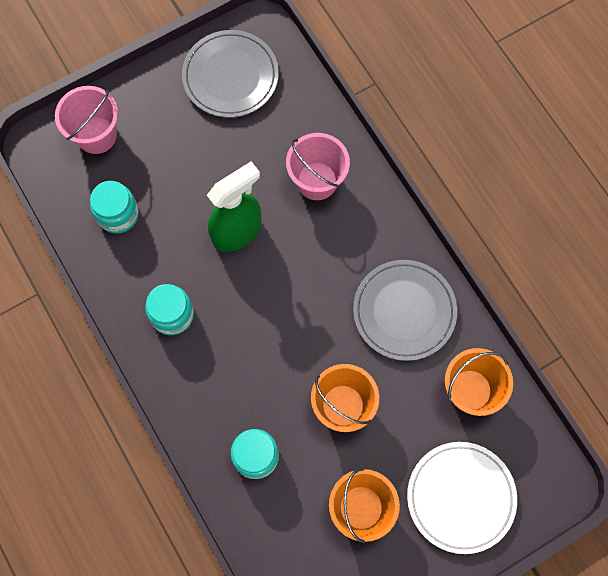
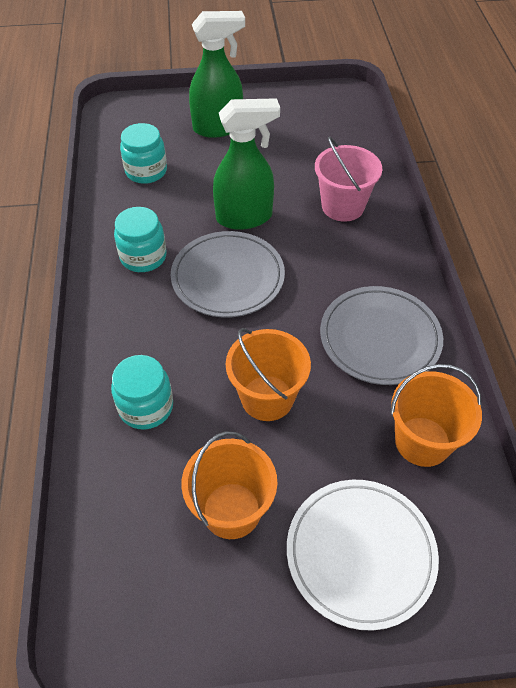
camera: 25 degrees right, 20 degrees down
pink bucket [55,86,118,154] -> none
grey plate [182,30,279,118] -> grey plate moved to [171,231,285,318]
none -> green spray bottle [189,11,245,138]

